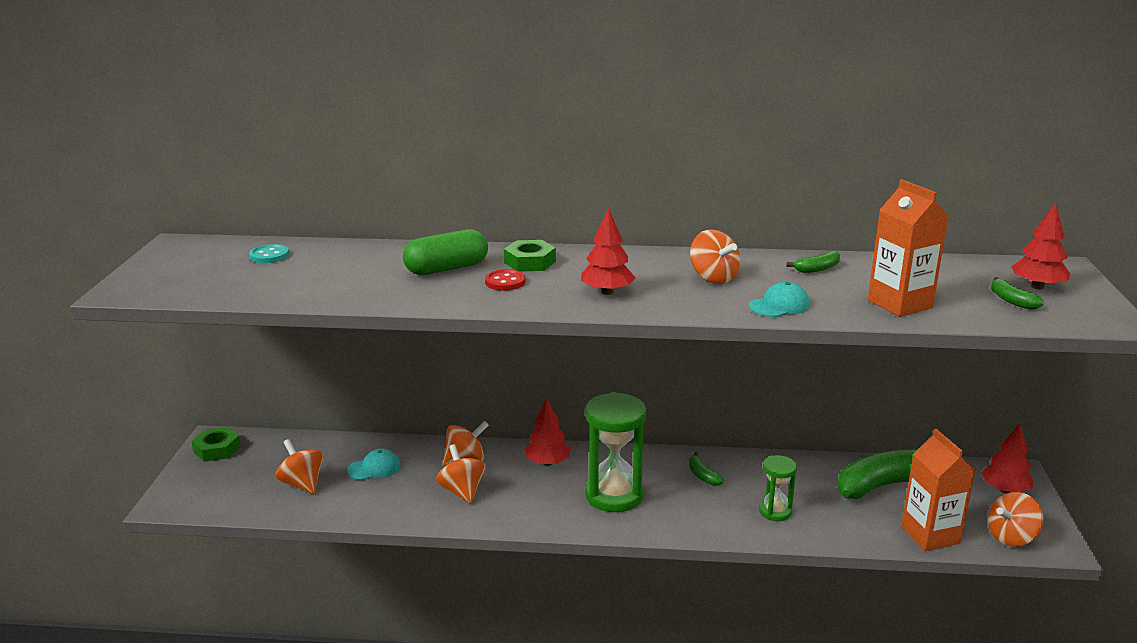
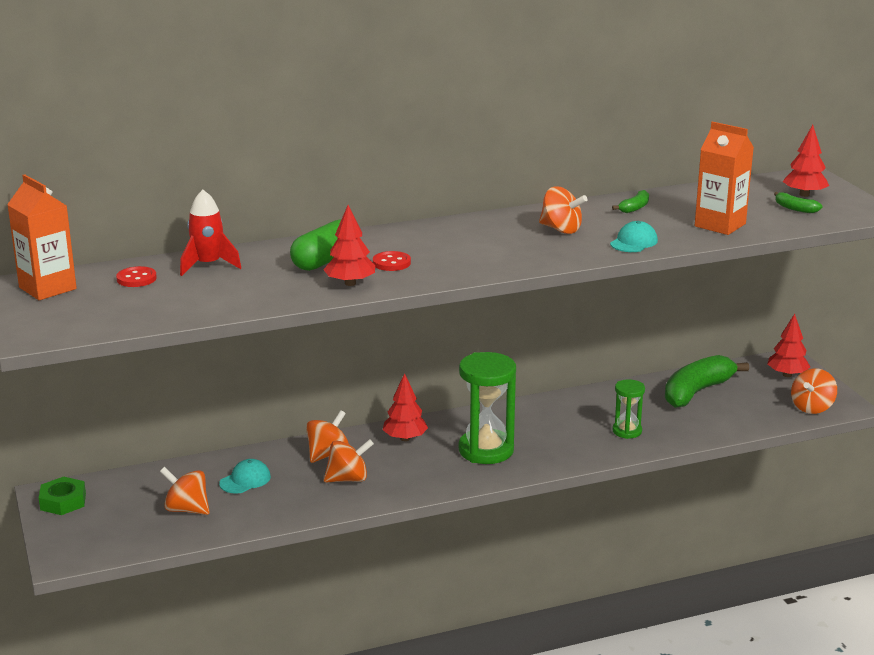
camera: 25 degrees left, 0 degrees up
turquoise button [249,244,289,263] -> red button [116,266,157,287]
orange spinning top [436,444,486,504] -> orange spinning top turned 120 degrees clockwise [324,439,374,482]
green nut [504,240,556,272] -> none
red tree [581,208,635,295] -> red tree moved to [323,205,375,286]
green banana [689,452,724,486] -> none
orange carton [901,429,975,551] -> orange carton moved to [7,174,77,300]
none -> red rocket [180,190,241,276]

